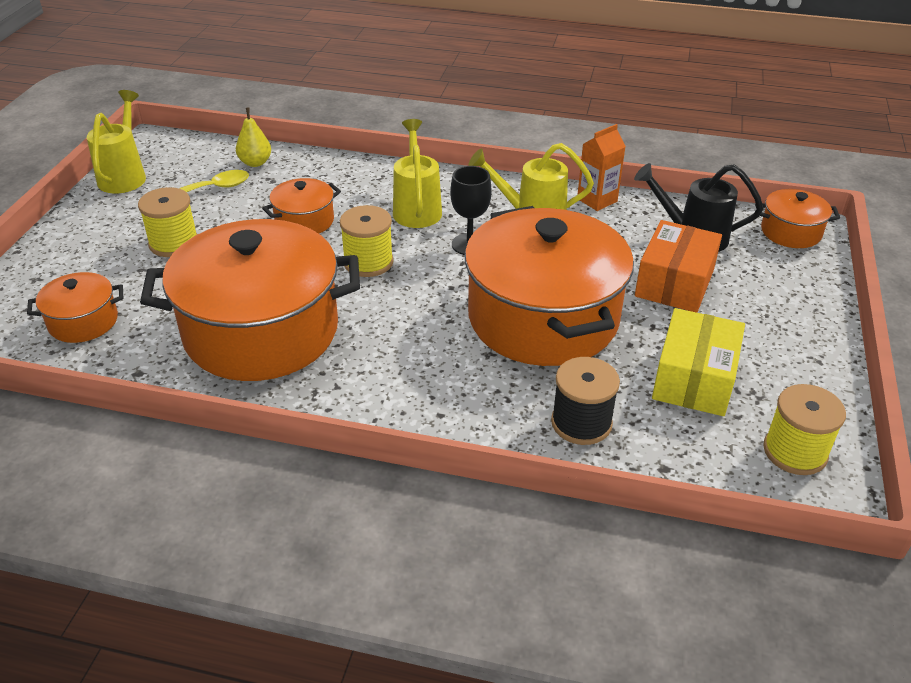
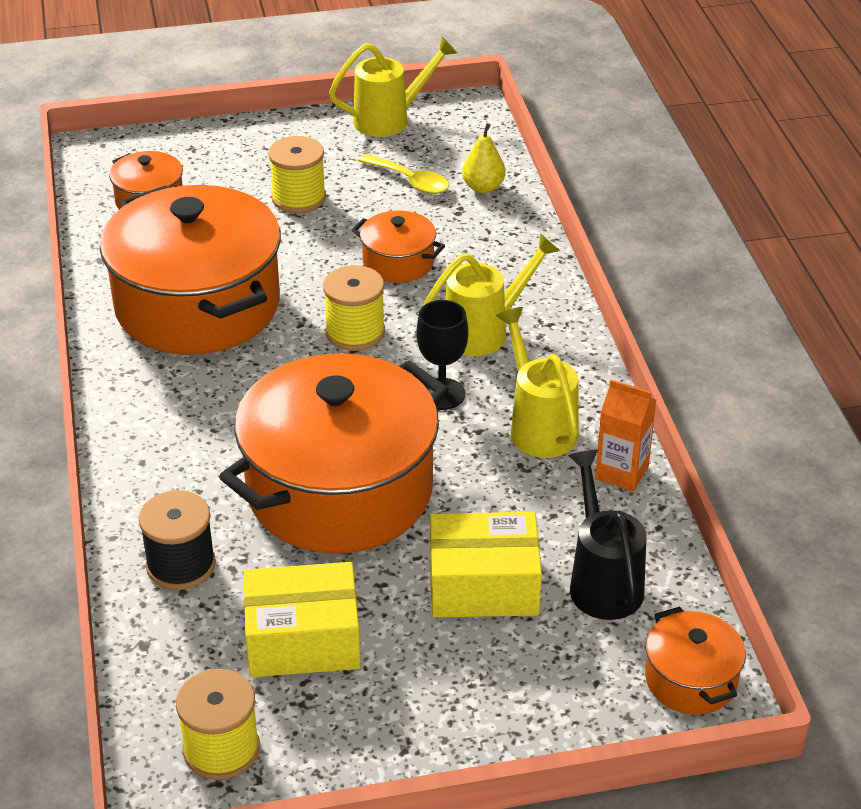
camera: 65 degrees right, 0 degrees up
orange box [635,220,722,313] -> yellow box [430,512,542,618]

